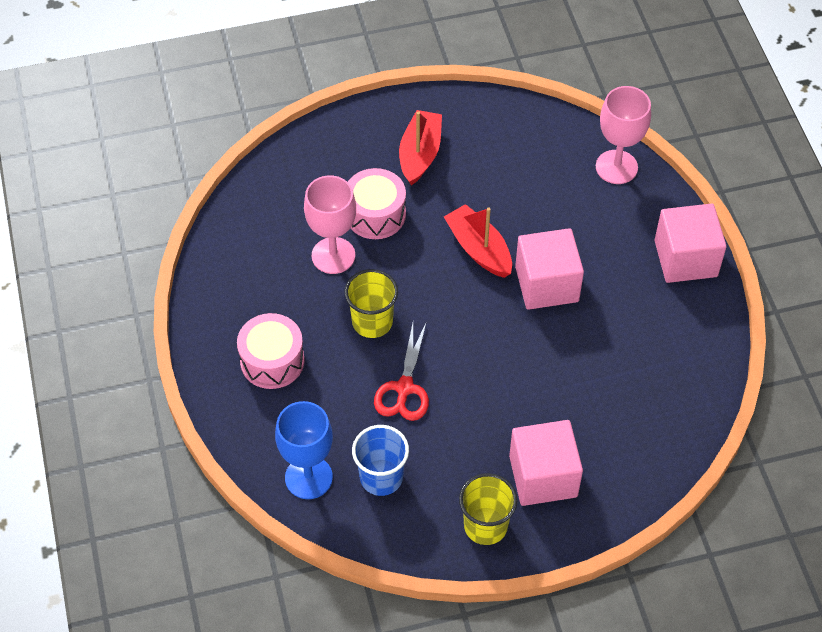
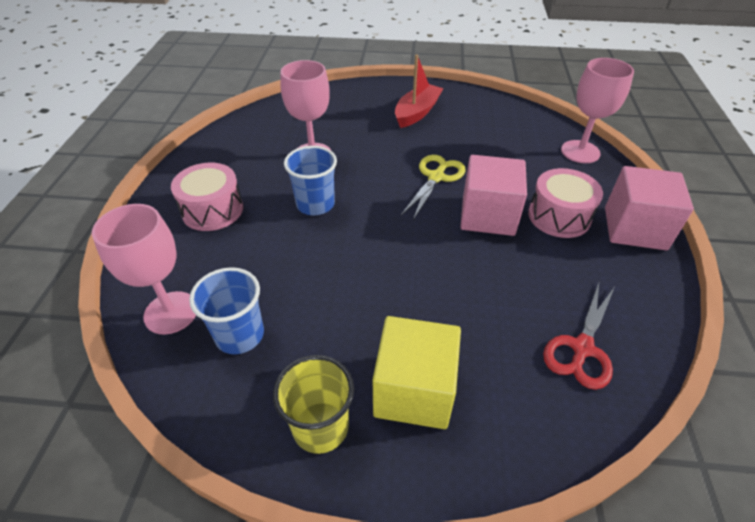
camera: 20 degrees right, 10 degrees down
blue goblet [275,401,333,499] -> pink goblet [92,204,196,335]
yellow cup [344,269,398,338] -> blue cup [284,146,337,215]
pink drum [348,168,406,239] -> pink drum moved to [528,168,603,238]
red scissors [374,321,429,421] -> red scissors moved to [543,283,615,390]
red boat [444,204,512,278] -> yellow scissors [401,155,466,220]
pink cube [509,420,583,506] -> yellow cube [373,316,461,429]

